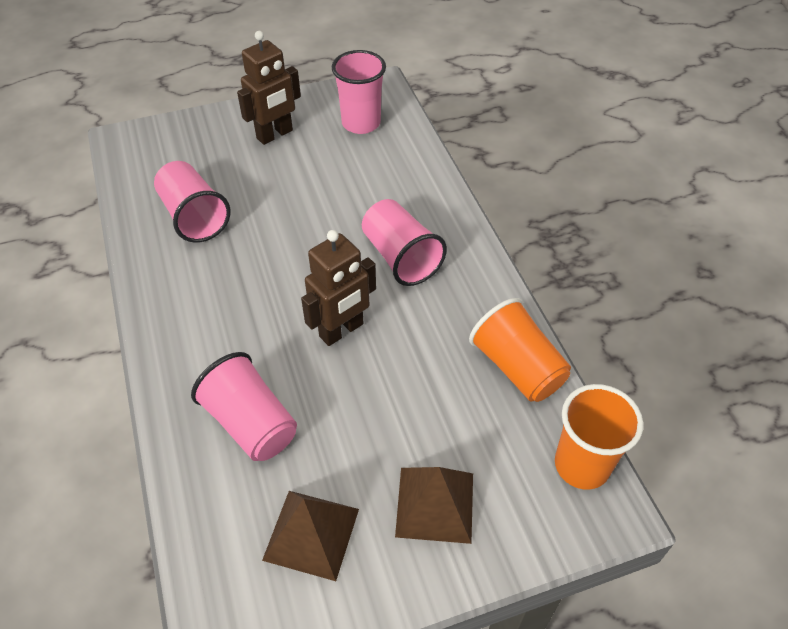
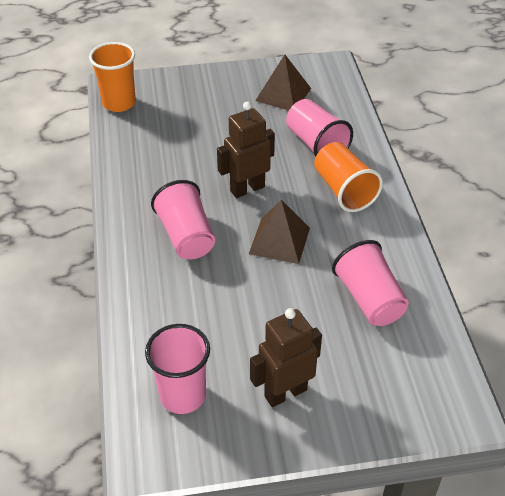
camera: 170 degrees left, 5 degrees down
brown pyramid [395,467,473,544] -> brown pyramid moved to [249,200,310,264]
orange cup [469,298,571,402] -> orange cup moved to [314,142,383,212]

